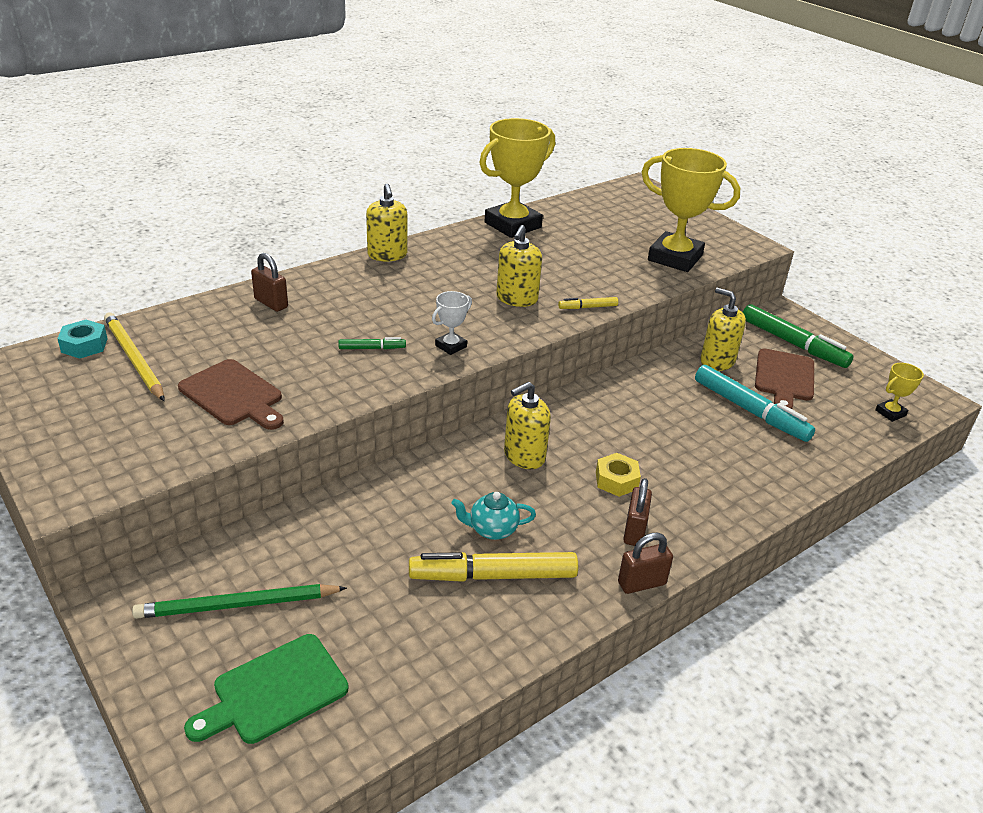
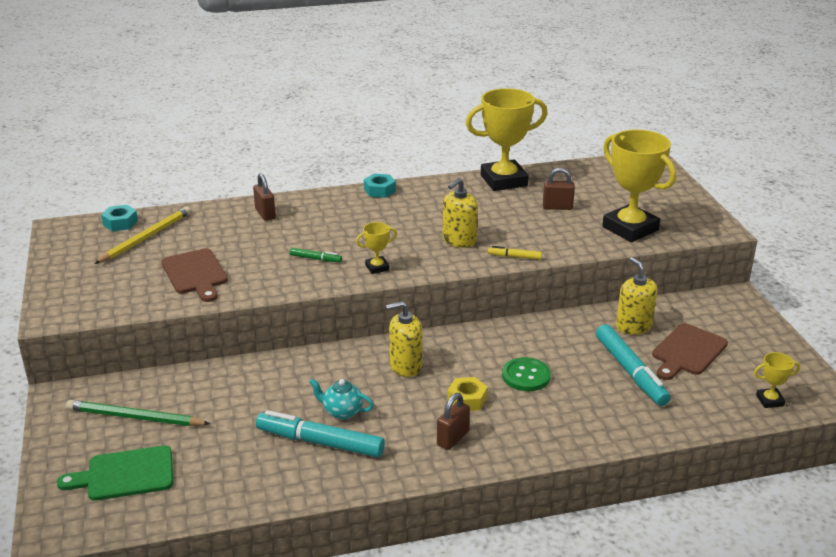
camera: 25 degrees right, 5 degrees down
yellow pencil [104,313,165,401] -> yellow pencil turned 45 degrees clockwise [94,206,191,264]
yellow soap dispenser [366,183,407,261] -> turquoise nut [364,174,396,198]
yellow marker [409,552,578,582] -> turquoise marker [256,410,385,457]
white trophy [432,291,472,355] -> yellow trophy [356,222,397,274]
brown padlock [618,533,673,594] -> brown padlock moved to [543,168,575,210]
green marker [742,304,854,368] -> none
none -> green button [502,357,551,391]

